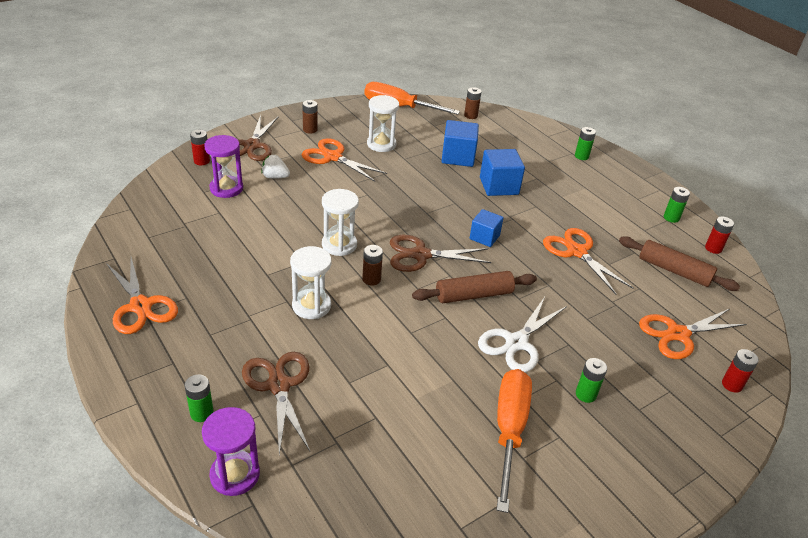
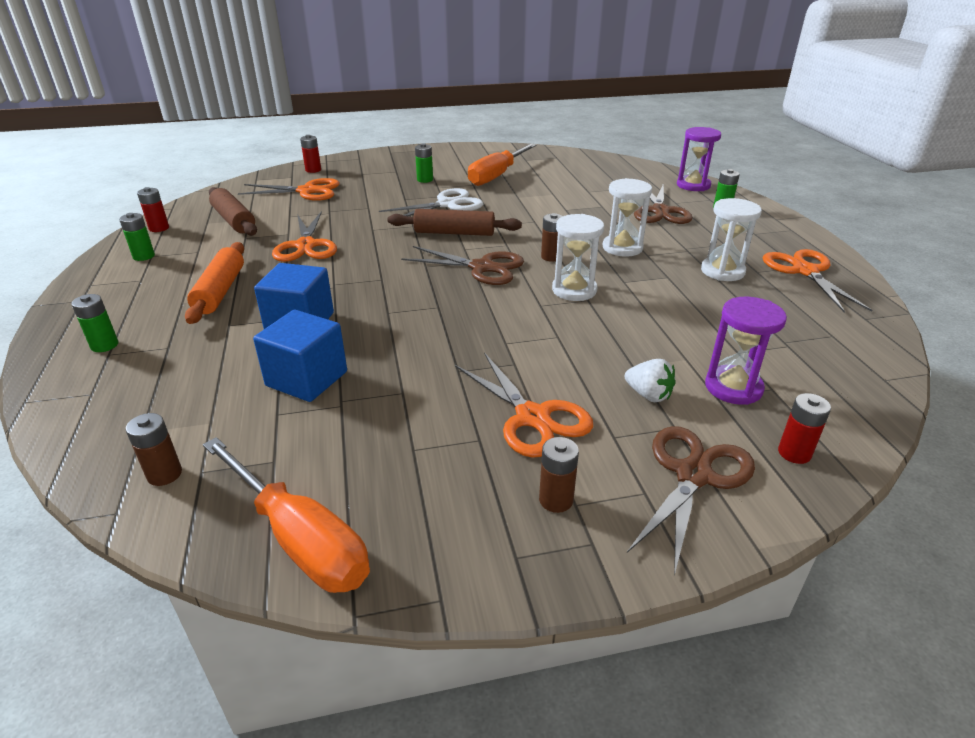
camera: 155 degrees left, 5 degrees down
white hourglass [367,95,399,152] -> white hourglass moved to [701,198,762,281]
blue cube [470,209,504,247] -> none
none -> orange rolling pin [185,242,244,324]

